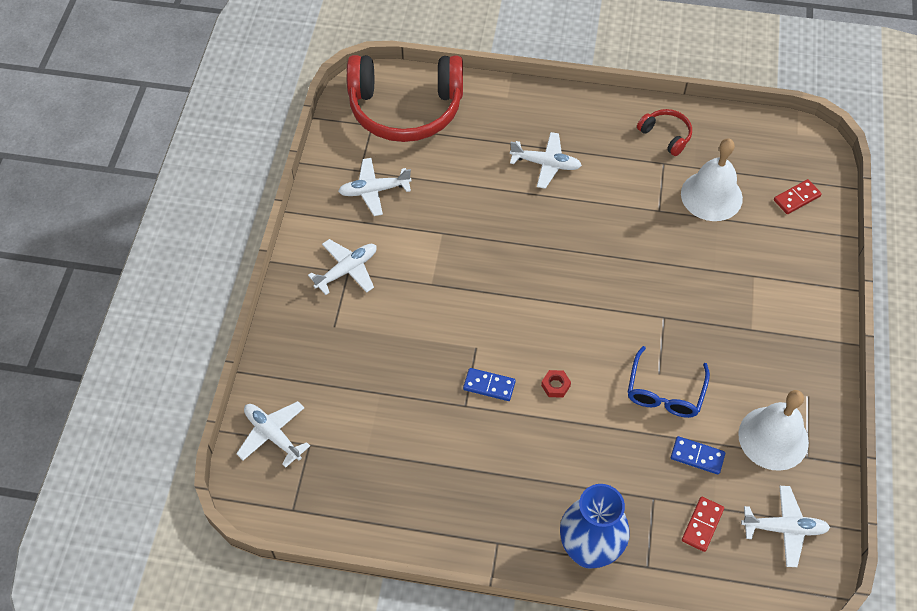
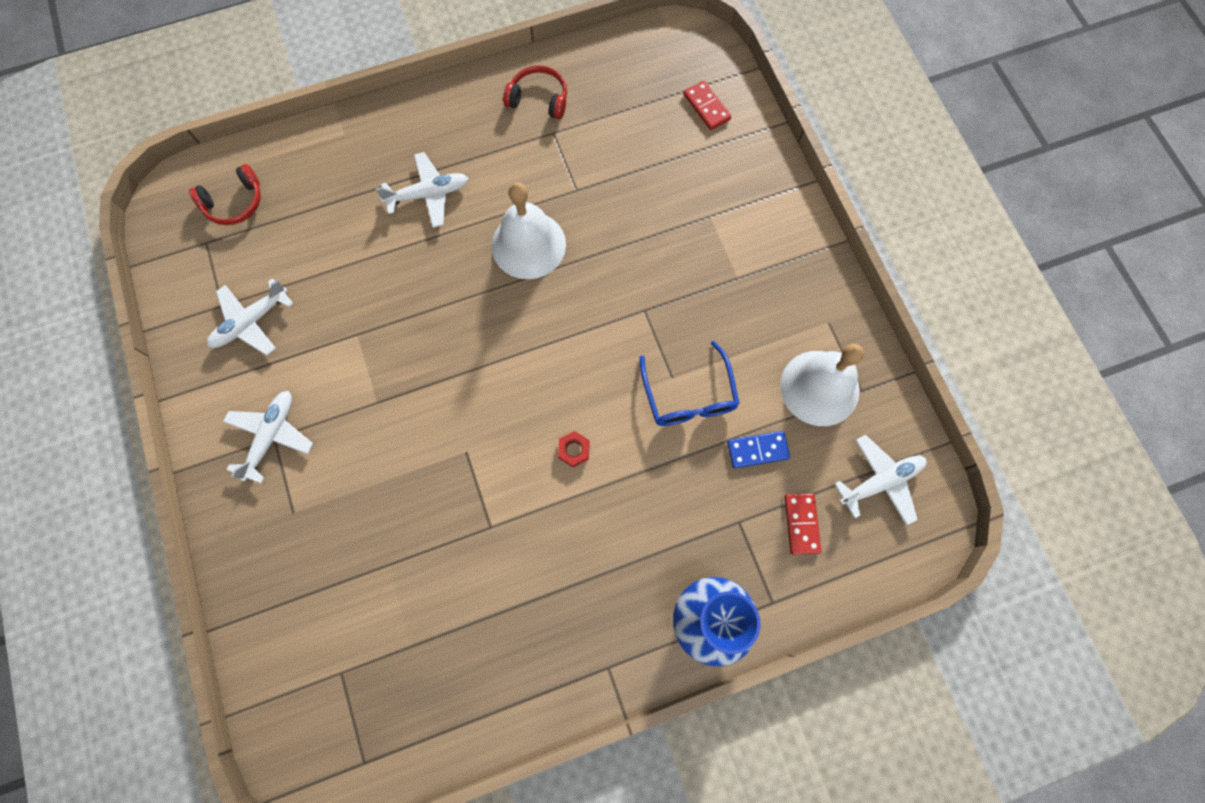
camera: 30 degrees left, 15 degrees up
white plane [236,401,310,468] -> none
red headphones [347,55,463,142] -> red headphones [189,164,261,225], size x0.43
blue domino [463,368,516,401] -> none
white bell [681,138,743,221] -> white bell moved to [491,182,566,279]
red domino [774,179,822,214] -> red domino turned 60 degrees counterclockwise [684,81,731,130]

